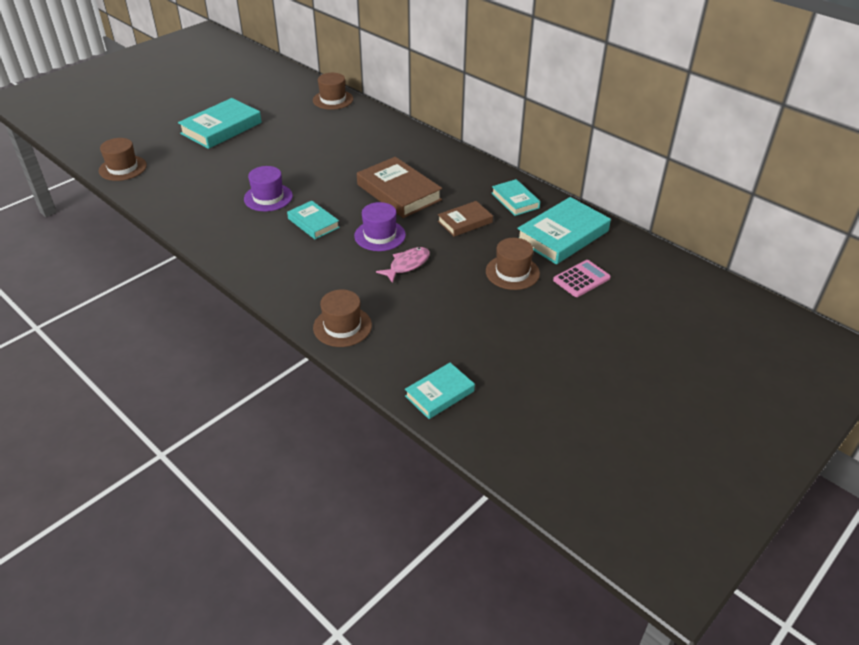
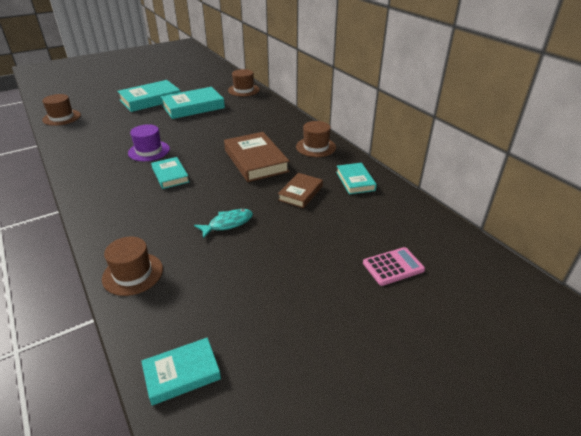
camera: 15 degrees right, 5 degrees down
purple hat [354,202,406,251] -> none
pink fish [376,247,430,283] -> turquoise fish [194,209,253,239]
brown book [438,201,493,237] -> brown book turned 45 degrees counterclockwise [278,173,323,208]
brown hat [486,238,540,290] -> brown hat moved to [296,121,336,157]
turquoise book [517,197,611,265] -> turquoise book moved to [161,87,225,119]

